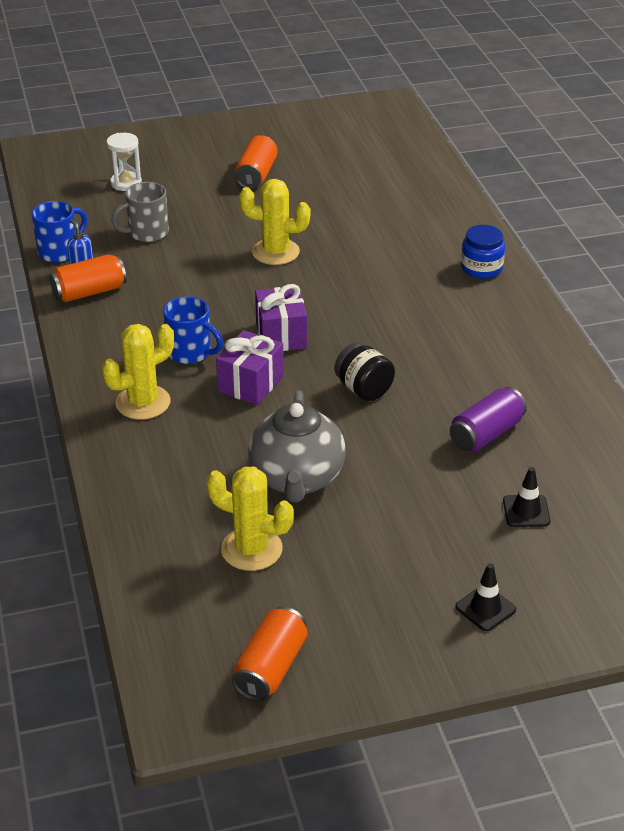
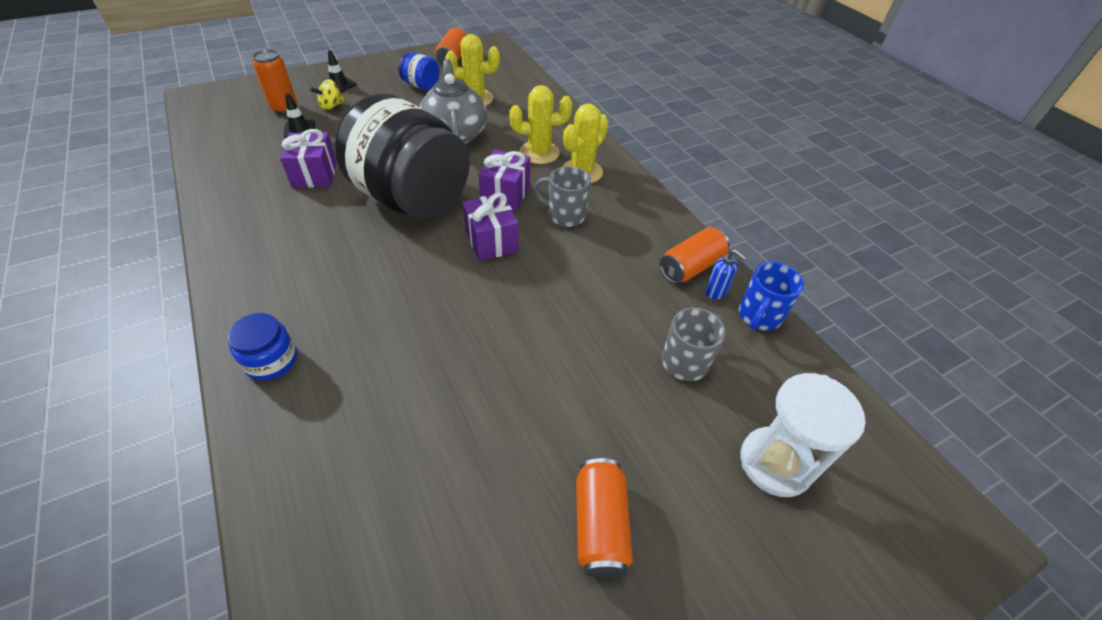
camera: 165 degrees right, 10 degrees up
white hourglass [106,133,142,191] -> white hourglass [740,373,866,497], size x1.57
blue mug [163,297,223,364] -> grey mug [533,166,591,227]
yellow cactus [239,179,310,265] -> yellow cactus moved to [509,85,573,164]
black jar [334,343,395,401] -> black jar [334,93,470,219], size x2.44
purple can [450,387,527,452] -> purple gift [280,129,337,188]
none -> orange can [252,50,297,114]
none -> yellow spinning top [310,79,345,110]
none -> blue jar [399,53,440,91]

